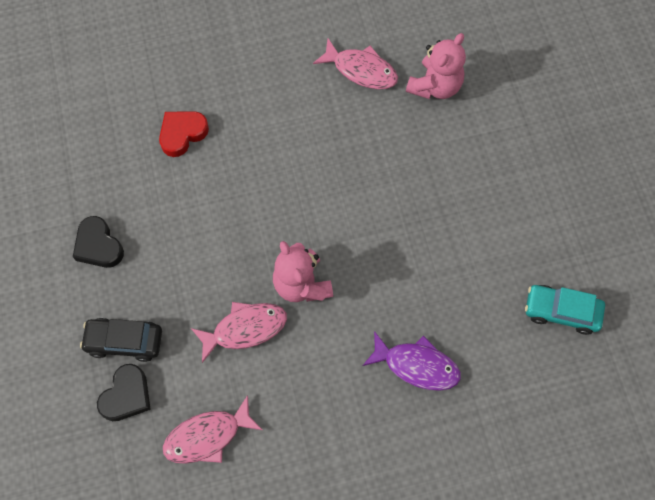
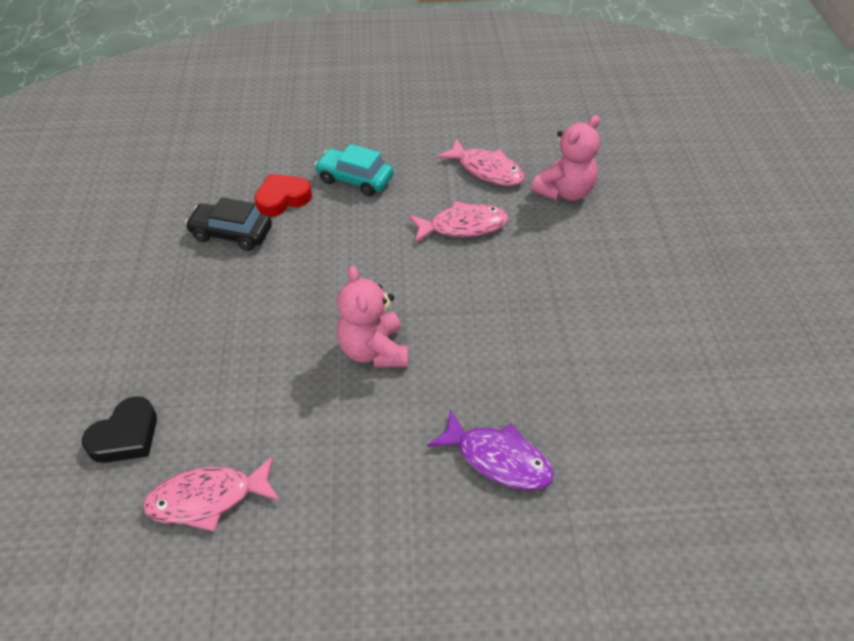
camera: 10 degrees right, 20 degrees down
black heart [73,216,124,268] -> none
black car [80,318,162,362] -> black car moved to [185,197,272,251]
pink fish [191,302,287,363] -> pink fish moved to [408,201,508,243]
turquoise car [525,285,605,335] -> turquoise car moved to [314,144,394,196]

